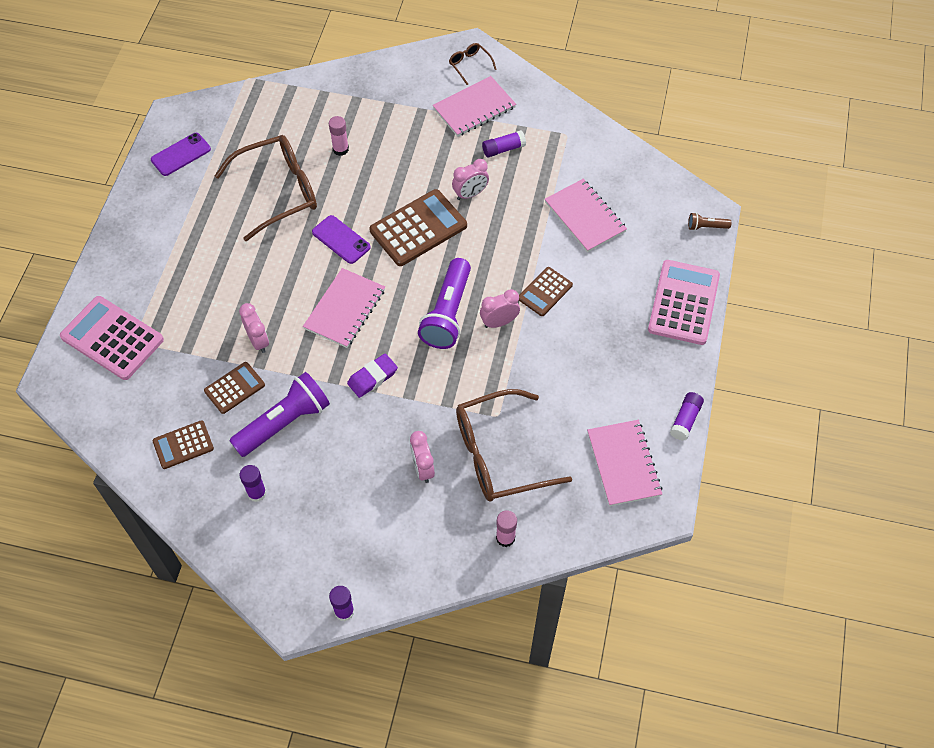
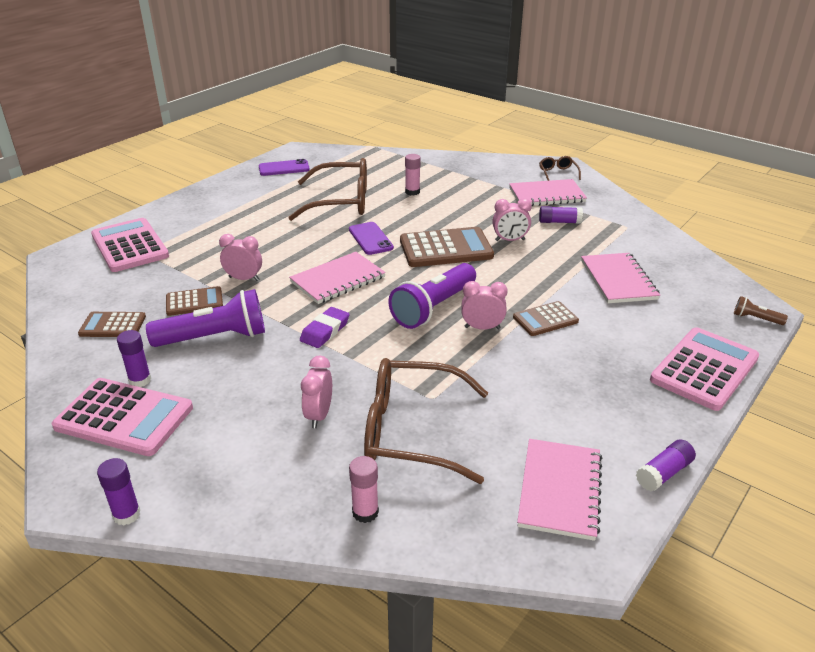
camera: 25 degrees right, 25 degrees down
pink clock [239,303,269,353] -> pink clock turned 75 degrees counterclockwise [219,234,262,281]
purple eraser [347,353,398,398] -> purple eraser turned 45 degrees counterclockwise [300,307,350,348]
none -> pink calculator [52,378,193,456]

